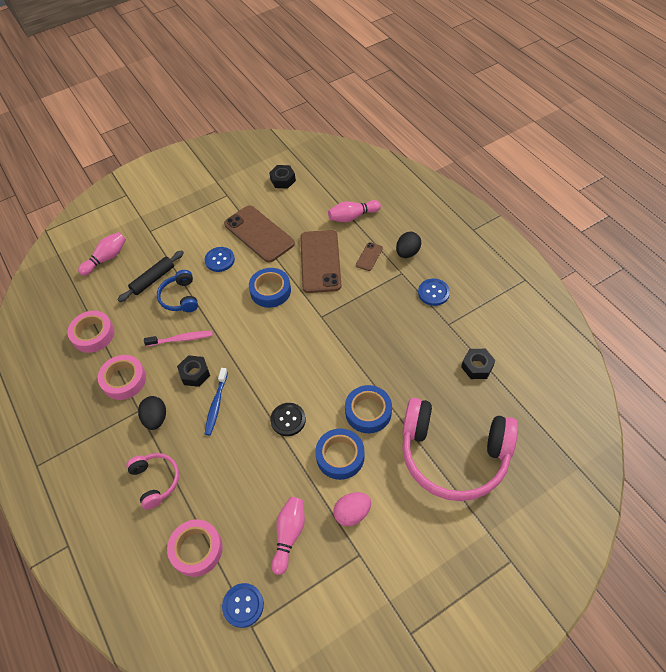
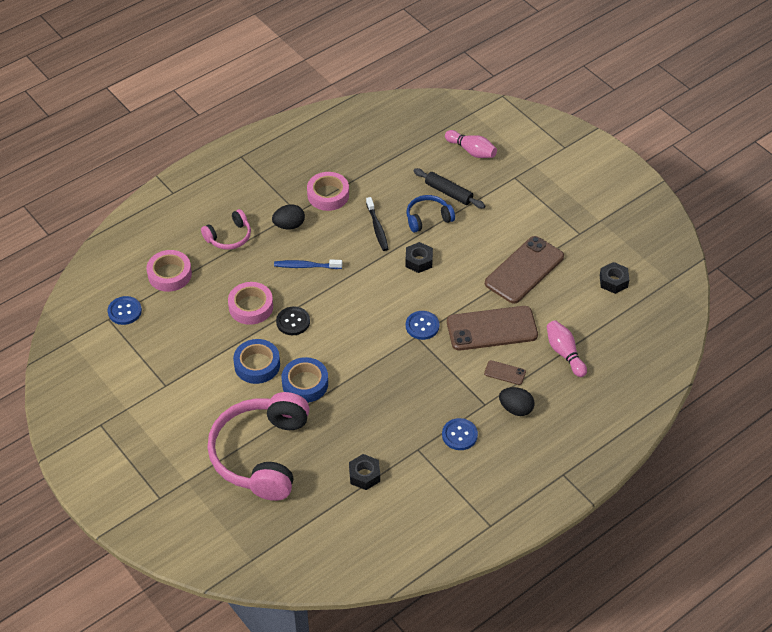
camera: 80 degrees right, 5 degrees down
pink tape [67,311,114,353] -> pink tape moved to [228,282,273,325]
pink toothbrush [144,331,213,346] -> black toothbrush [366,197,388,251]
black nut [177,355,210,387] -> black nut moved to [405,242,433,273]
blue button [205,247,235,272] -> blue button moved to [406,311,439,340]
blue tape [249,268,291,308] -> none
pink bowling pin [271,497,305,575] -> none
pink egg [333,492,371,526] -> none

